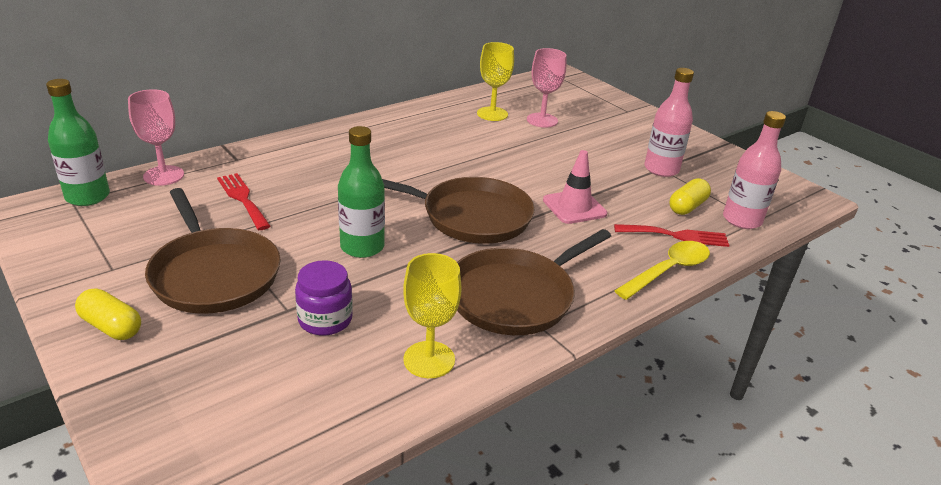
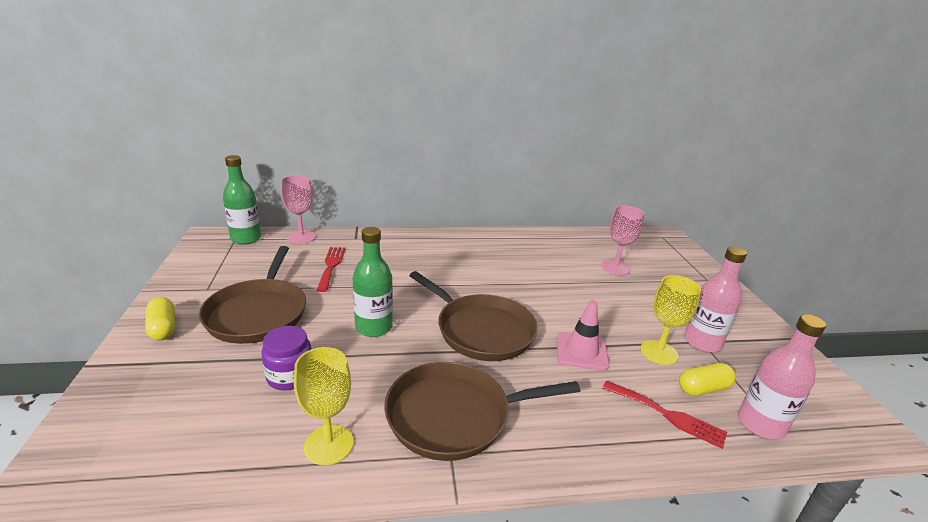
camera: 30 degrees right, 5 degrees down
yellow goblet [477,42,514,121] -> yellow goblet moved to [640,275,701,365]
yellow spoon [614,241,710,300] -> none

